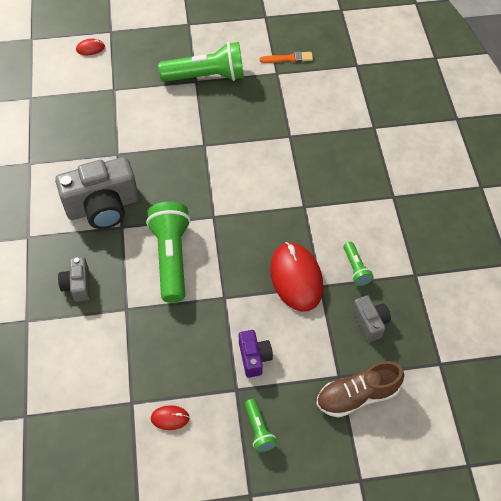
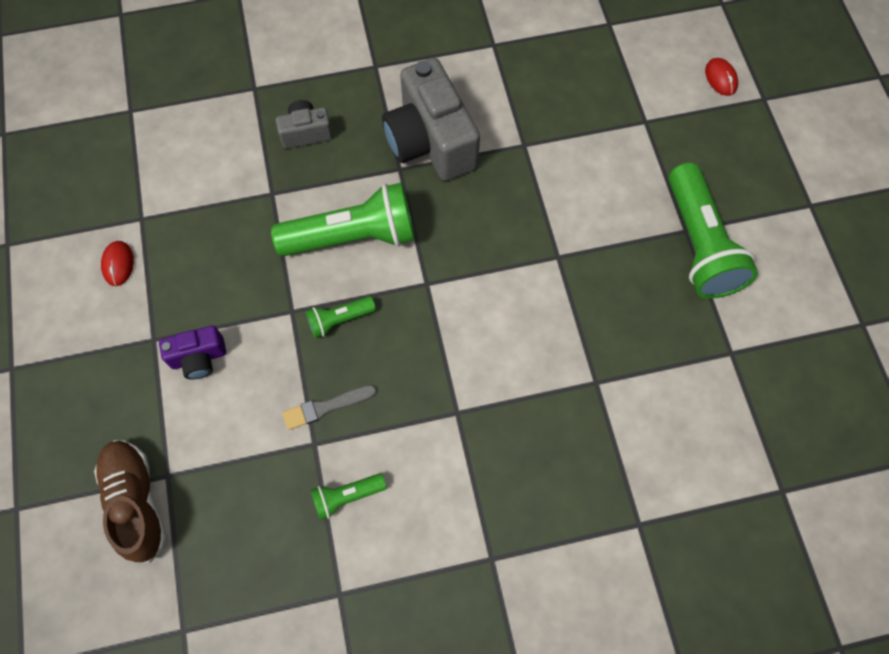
camera: 85 degrees right, 10 degrees up
green flashlight [245,399,277,453] -> green flashlight moved to [306,296,376,338]
orange brush [260,51,313,63] -> none
red mouse [270,242,323,312] -> grey brush [282,385,377,430]
grey camera [352,295,391,342] -> none

